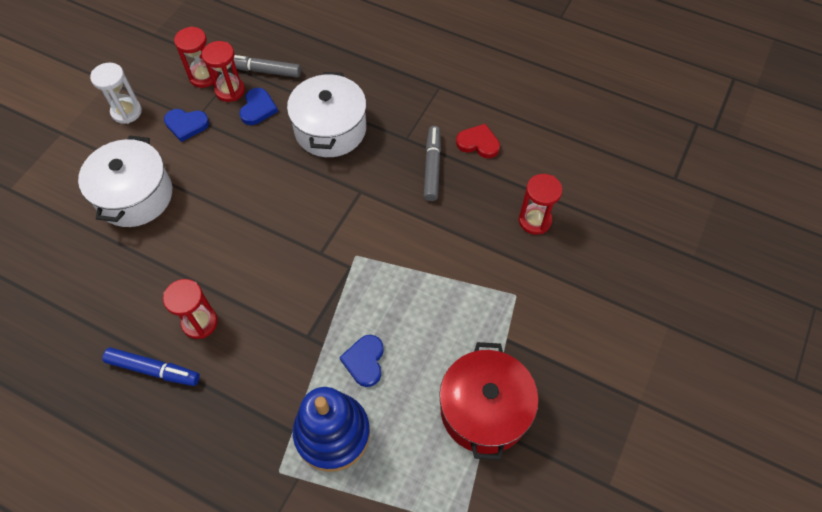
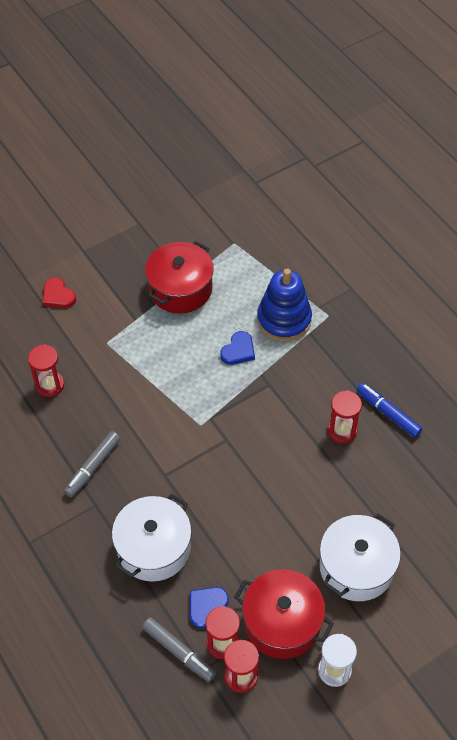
camera: 150 degrees left, 5 degrees down
blue heart [164,109,209,142] -> red pot [234,569,334,659]
red heart [456,124,500,158] -> red heart moved to [42,277,76,308]

